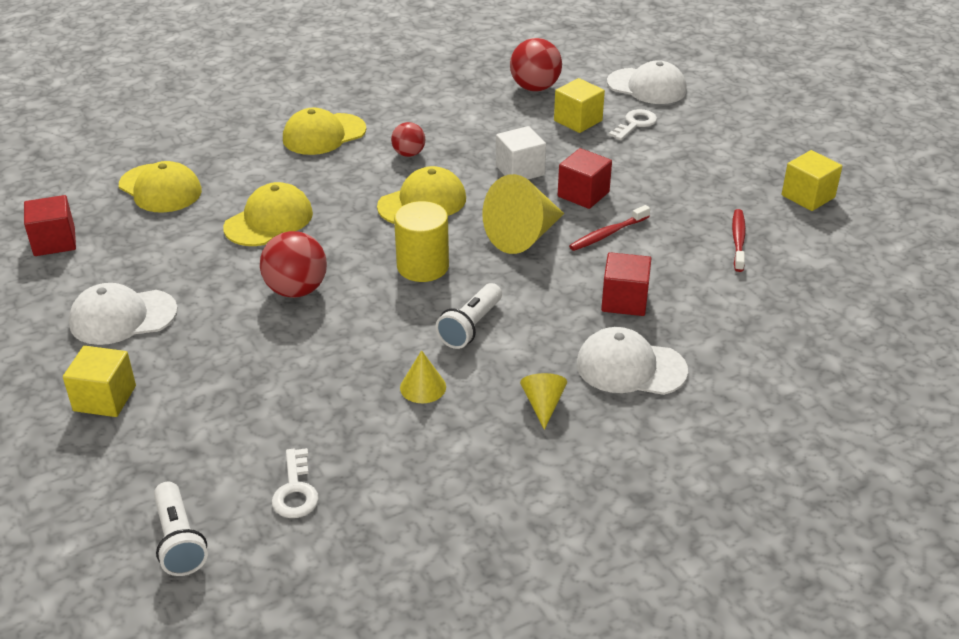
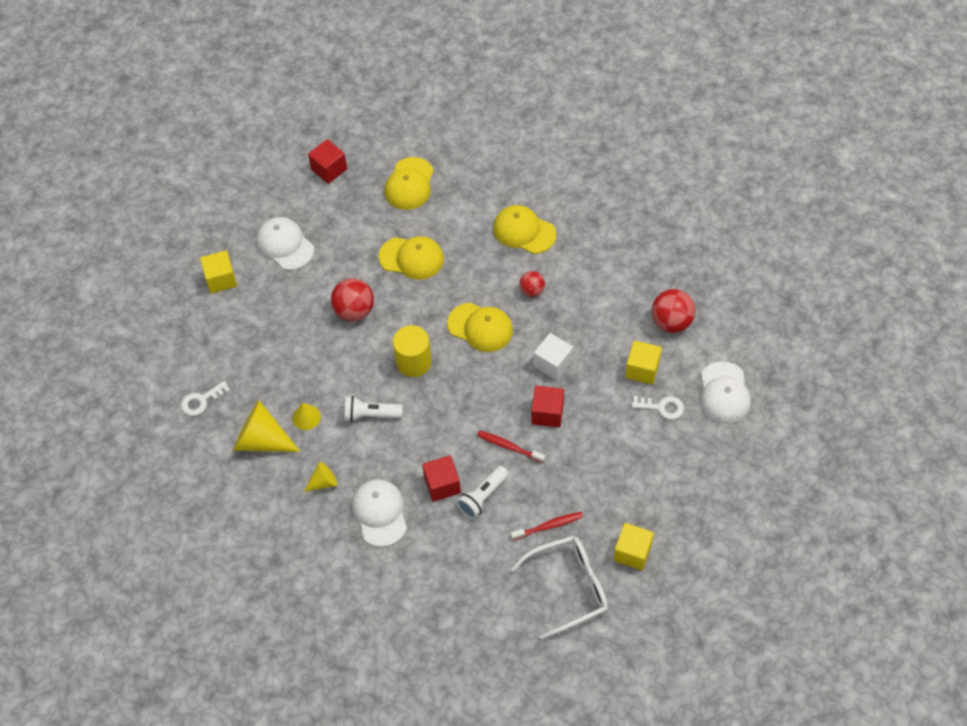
camera: 65 degrees right, 20 degrees up
white flashlight [154,482,208,576] -> white flashlight moved to [457,466,509,519]
yellow cone [482,174,564,254] -> yellow cone moved to [233,400,301,452]
none -> white glasses [511,536,608,640]

